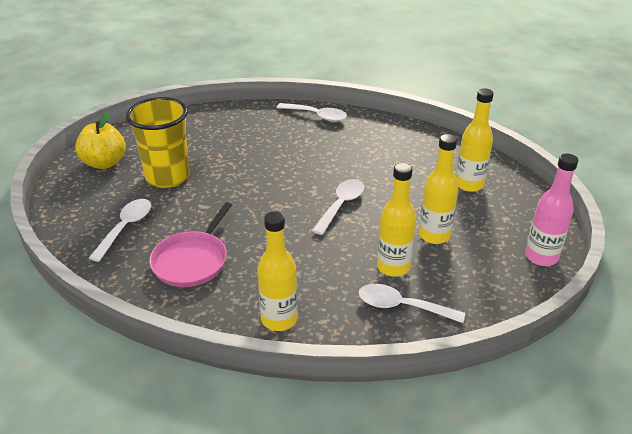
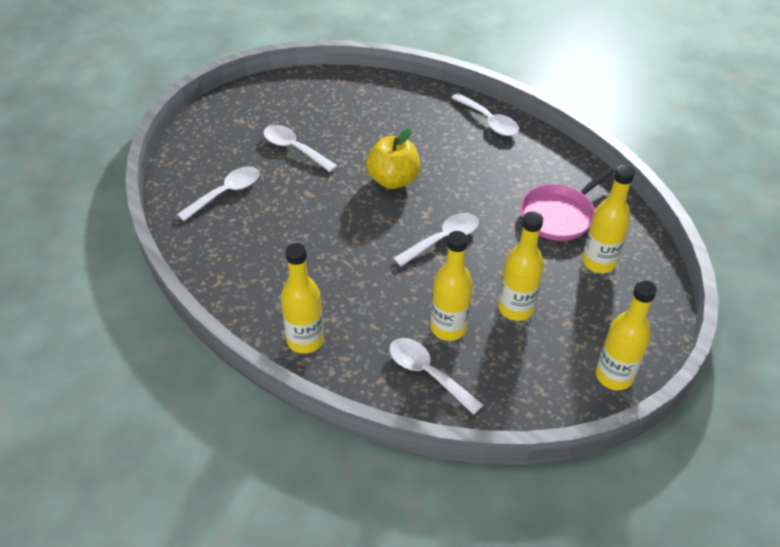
camera: 25 degrees right, 10 degrees up
yellow apple [75,112,126,169] -> yellow apple moved to [366,128,420,189]
yellow cup [126,97,190,188] -> white spoon [263,125,338,172]
pink pan [149,202,232,287] -> pink pan moved to [520,167,614,241]
pink bottle [525,153,578,266] -> yellow bottle [596,280,657,390]

